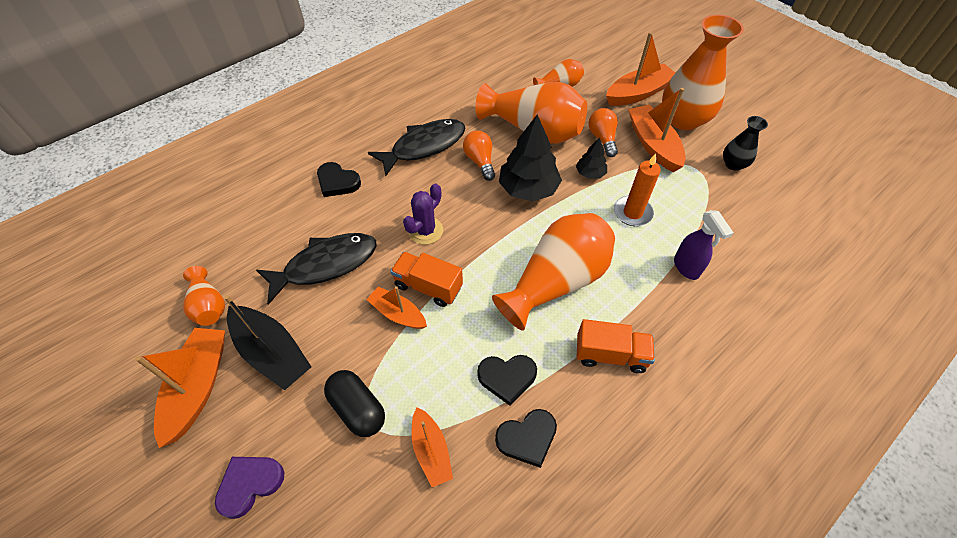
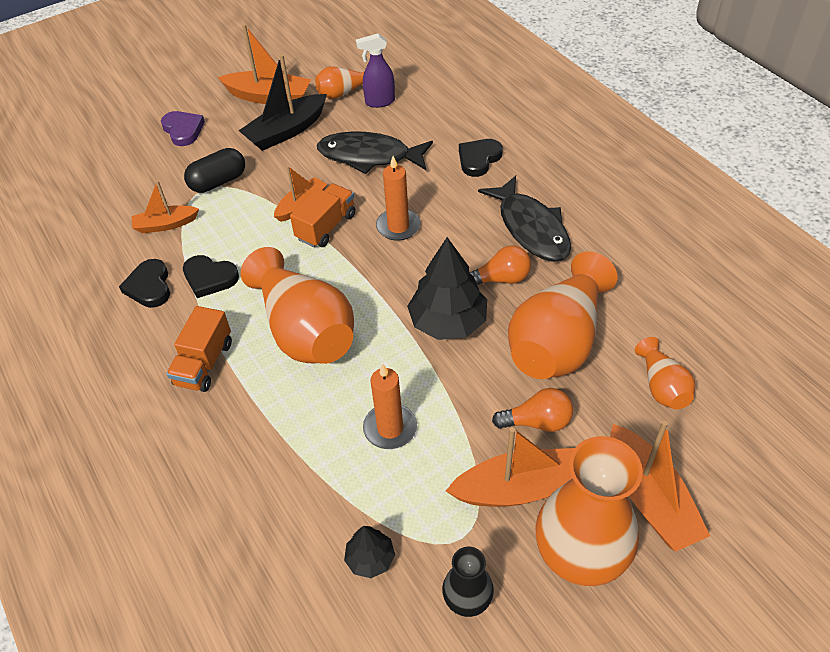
camera: 100 degrees right, 5 degrees down
black fish [256,233,377,305] -> black fish turned 120 degrees clockwise [317,131,433,174]
purple cactus [403,184,443,245] -> orange candle [376,156,421,241]
black heart [477,355,537,406] -> black heart turned 75 degrees counterclockwise [183,255,239,298]
black tree [576,137,607,179] -> black tree moved to [344,526,395,578]
purple spray bottle [674,210,734,280] -> purple spray bottle moved to [356,33,395,108]

